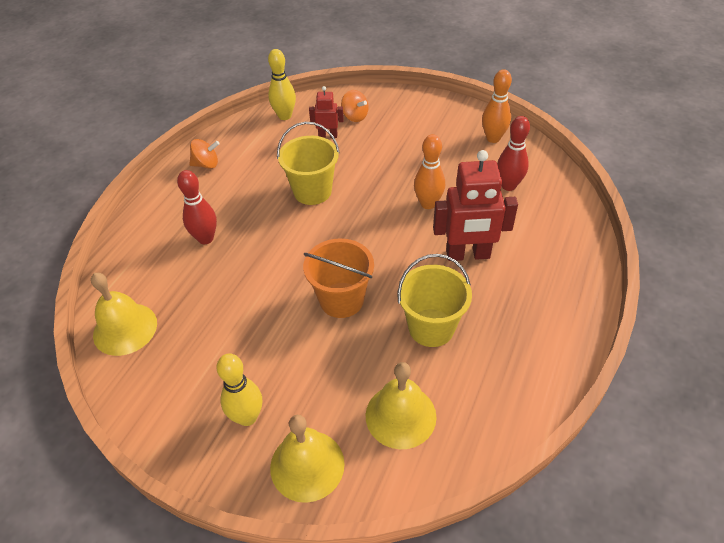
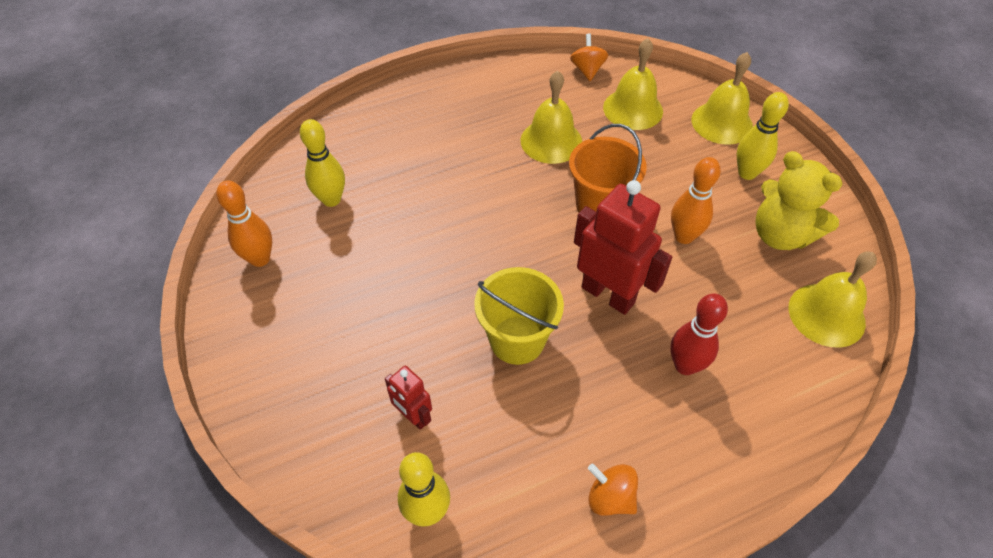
camera: 140 degrees left, 5 degrees up
orange spinning top [341,90,368,122] -> orange spinning top moved to [570,34,608,81]
yellow bucket [397,254,472,347] -> yellow bell [521,71,582,164]
orange bowling pin [414,134,445,209] -> orange bowling pin moved to [671,157,721,244]
red robot [433,150,518,261] -> red robot moved to [574,180,672,315]
red bowling pin [497,116,530,191] -> yellow bowling pin [300,119,345,207]
none -> yellow teddy bear [755,151,842,250]

